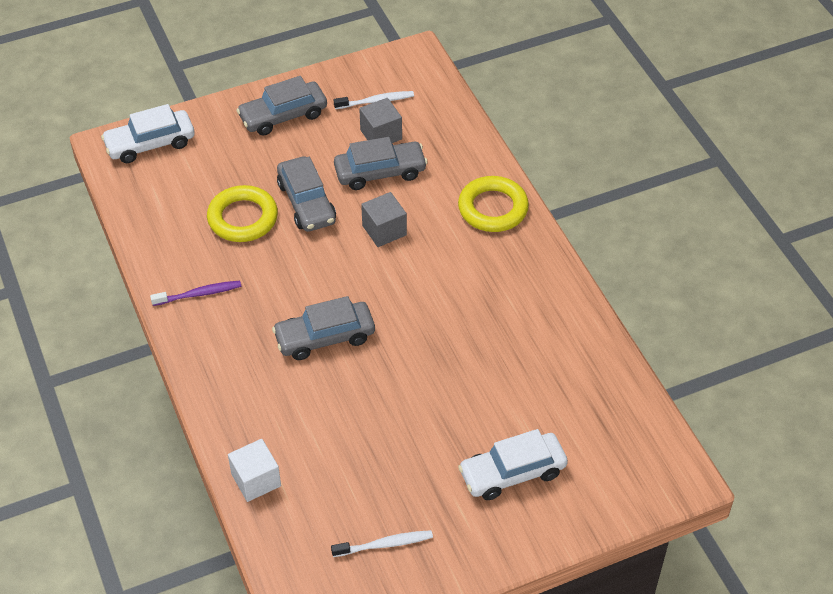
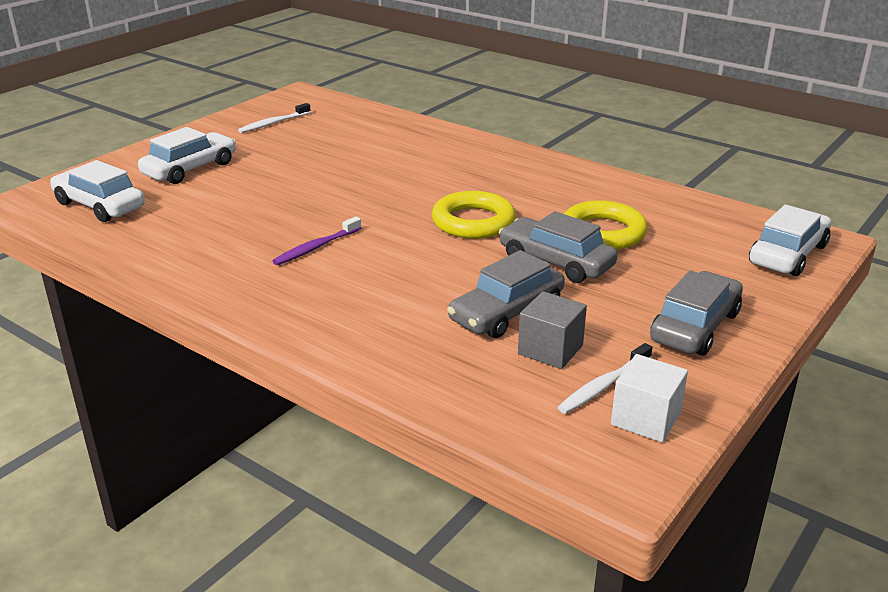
camera: 150 degrees right, 20 degrees down
purple toothbrush [150,281,241,306] -> purple toothbrush moved to [272,216,361,265]
white cube [228,439,281,502] -> white cube moved to [611,354,688,443]
grey car [272,296,375,360] -> none
grey cube [361,192,407,247] -> none
yellow ring [458,176,529,232] -> yellow ring moved to [432,191,516,239]
none -> white car [50,160,145,222]

